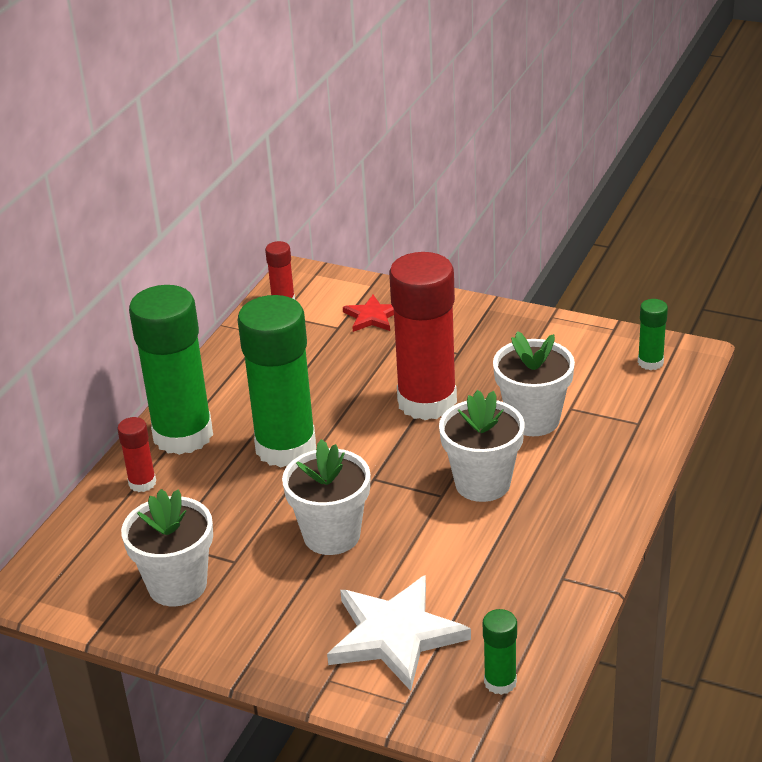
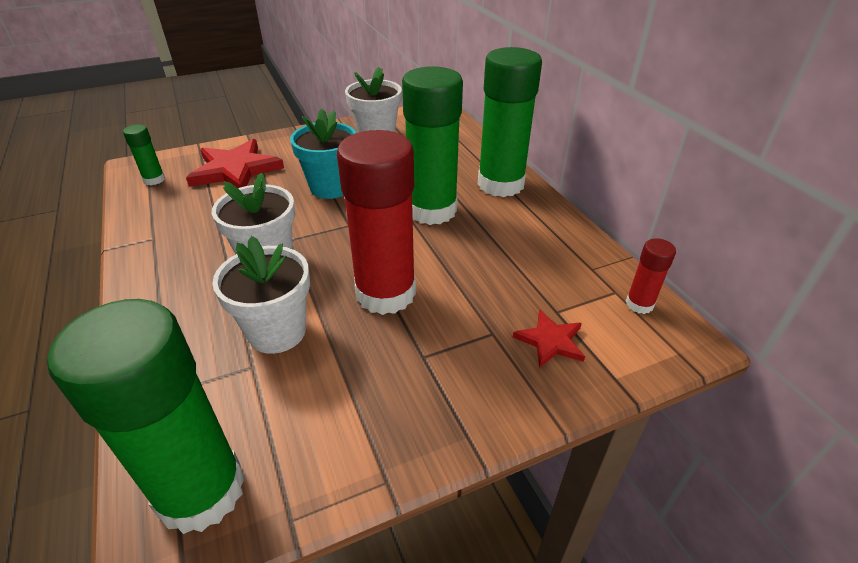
camera: 130 degrees right, 5 degrees up
red glue stick [117,417,156,492] -> none
white flower pot [282,439,370,555] -> turquoise flower pot [290,108,356,199]
white star [327,575,471,691] -> red star [186,139,284,188]
green glue stick [638,299,668,370] -> green glue stick [47,299,245,534], size x2.26

